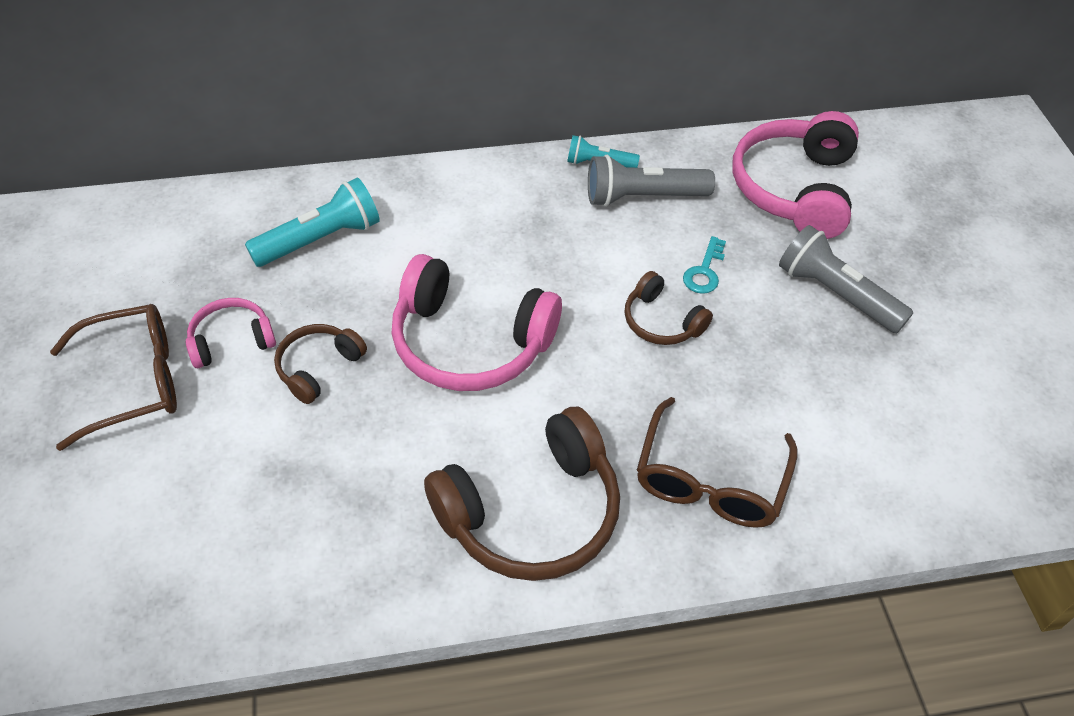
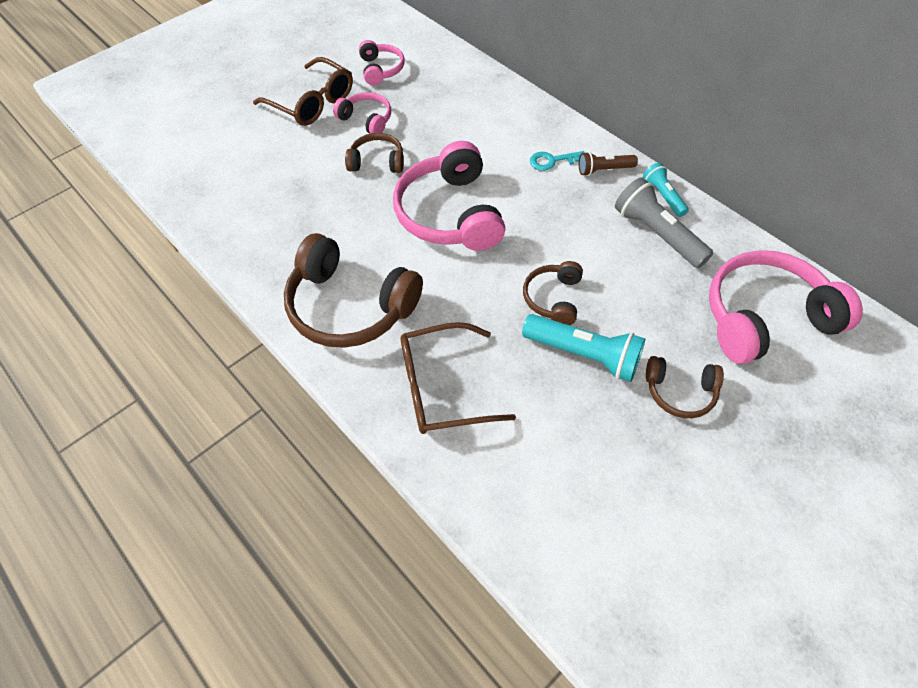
camera: 60 degrees right, 5 degrees up
turquoise flashlight [245,178,380,267] -> turquoise flashlight moved to [522,314,645,382]
turquoise key [683,236,726,294] -> turquoise key moved to [530,151,585,171]
grey flashlight [779,225,914,333] -> brown headphones [646,356,724,418]
none -> pink headphones [359,40,405,85]
none -> brown flashlight [579,152,638,176]

